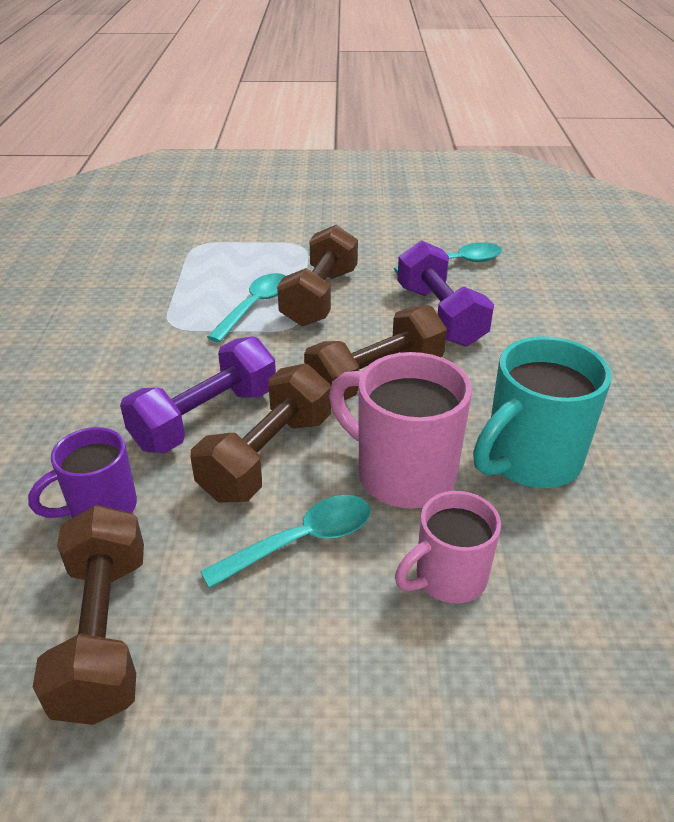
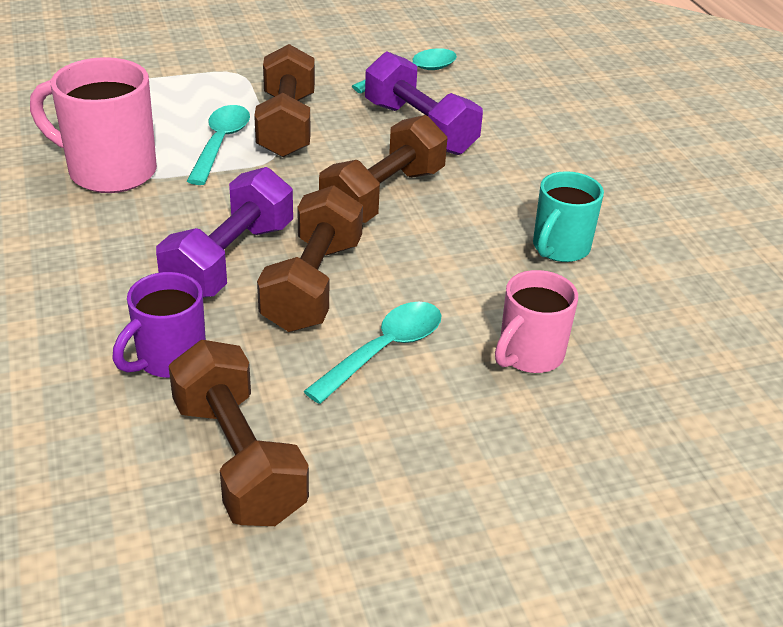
camera: 20 degrees left, 0 degrees up
pink mug [329,352,472,508] -> pink mug moved to [30,57,157,193]
turquoise mug [473,336,612,488] -> turquoise mug [533,171,604,262], size x0.64

